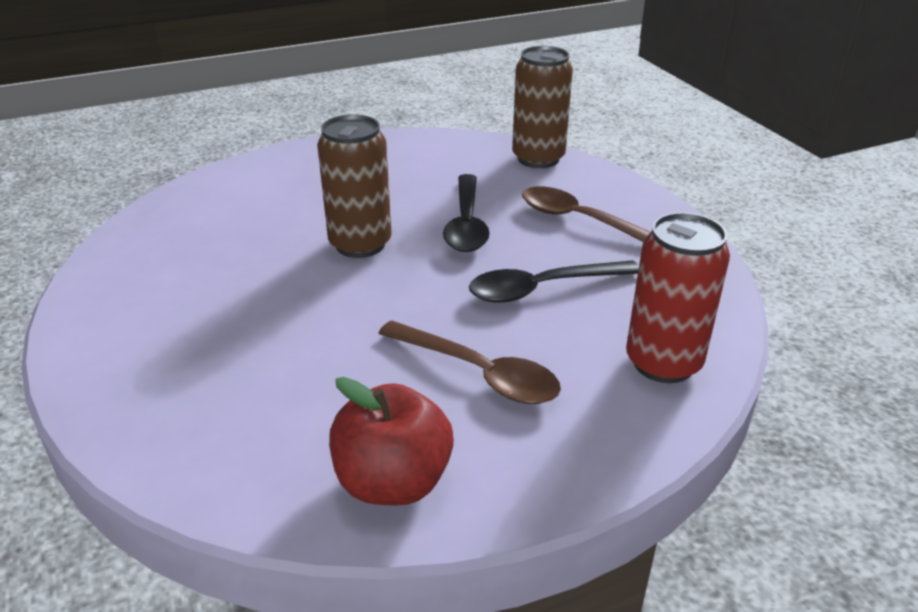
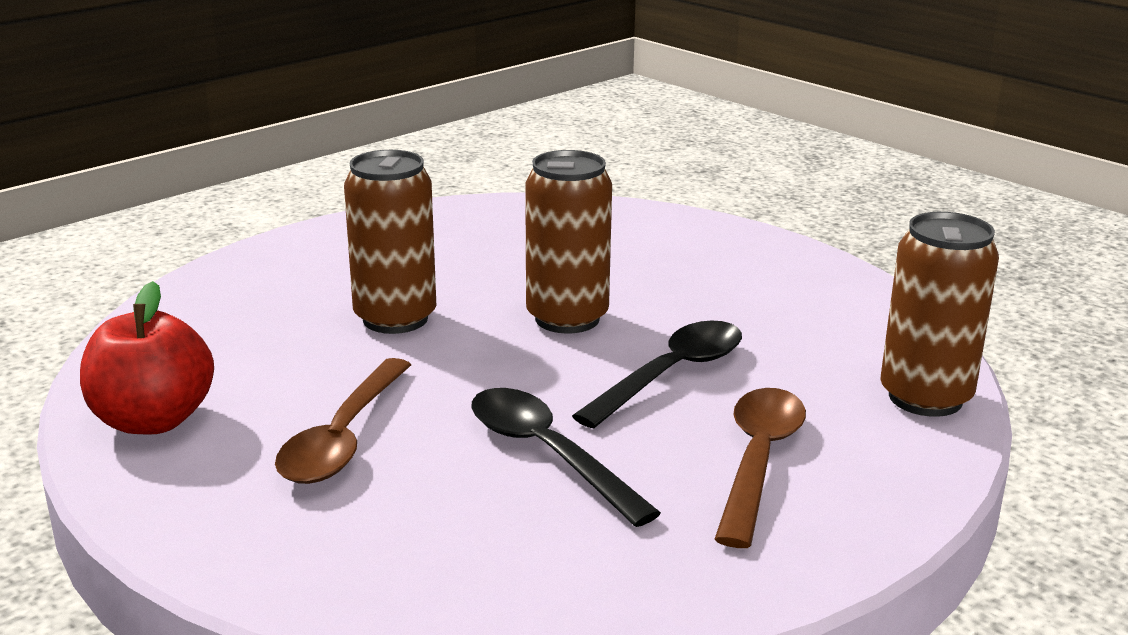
camera: 70 degrees right, 10 degrees down
black spoon [443,174,490,252] -> black spoon turned 150 degrees clockwise [572,320,742,428]
red can [626,212,730,383] -> none
none -> brown can [344,150,436,334]

